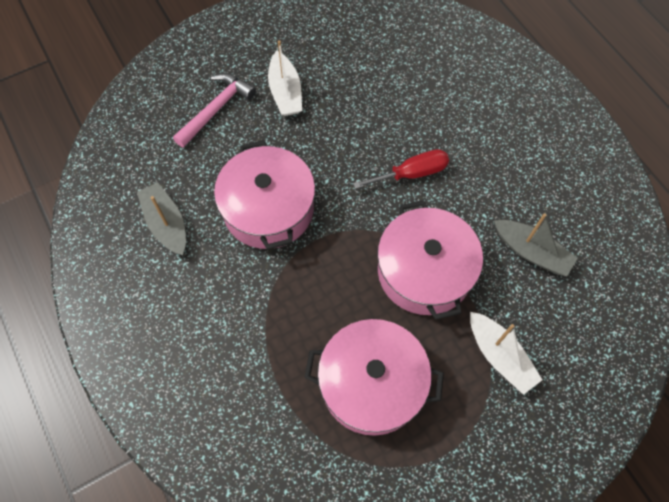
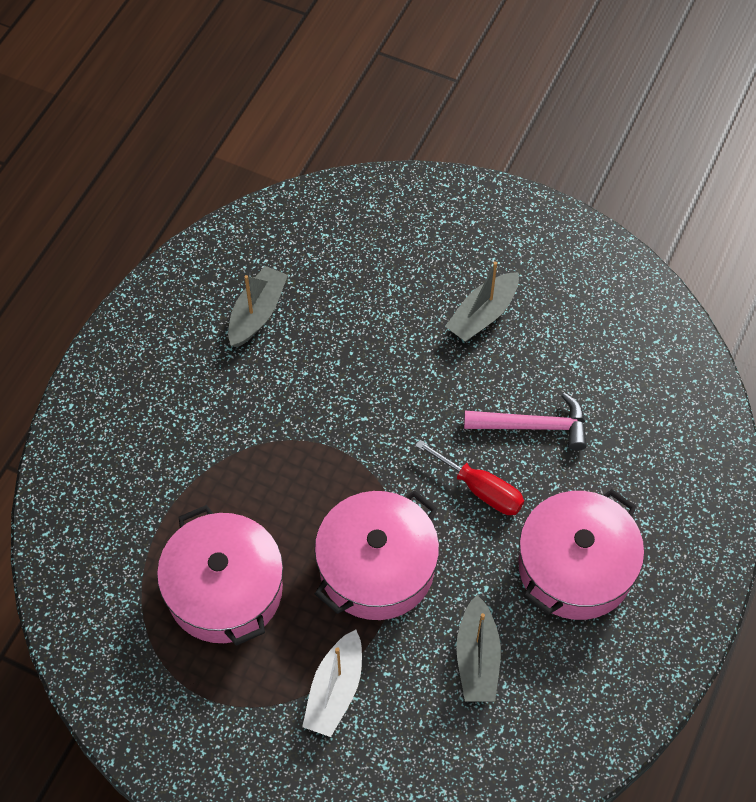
camera: 55 degrees right, 5 degrees down
pink hammer [173,73,256,148] -> pink hammer moved to [464,393,587,450]
pink pot [214,140,315,250] -> pink pot moved to [518,489,644,620]
white boat [268,40,302,116] -> grey boat [445,262,519,342]

